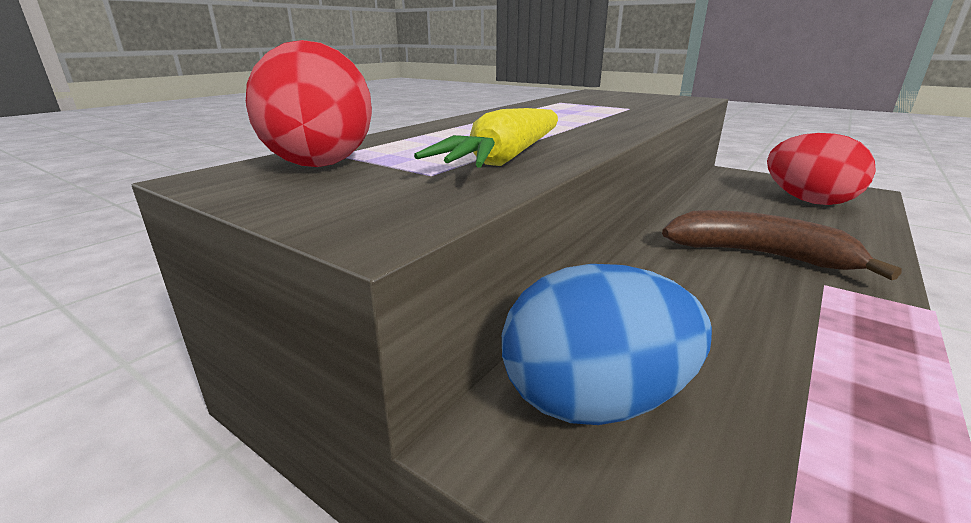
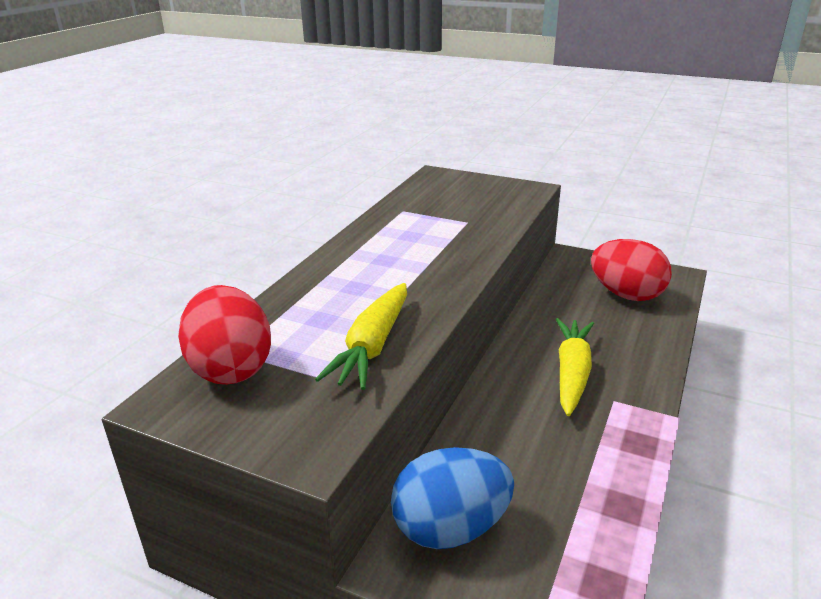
camera: 10 degrees left, 5 degrees up
brown banana [662,210,901,280] -> yellow carrot [556,318,594,416]

